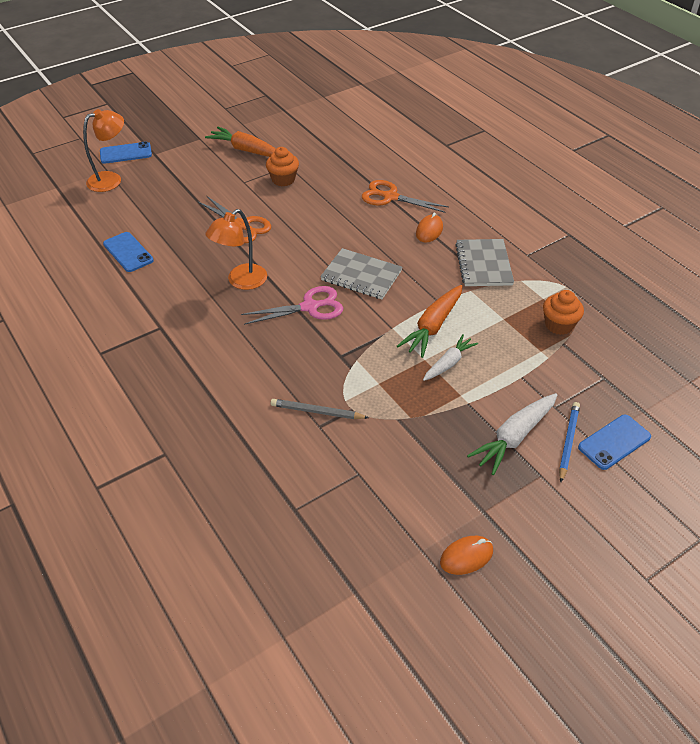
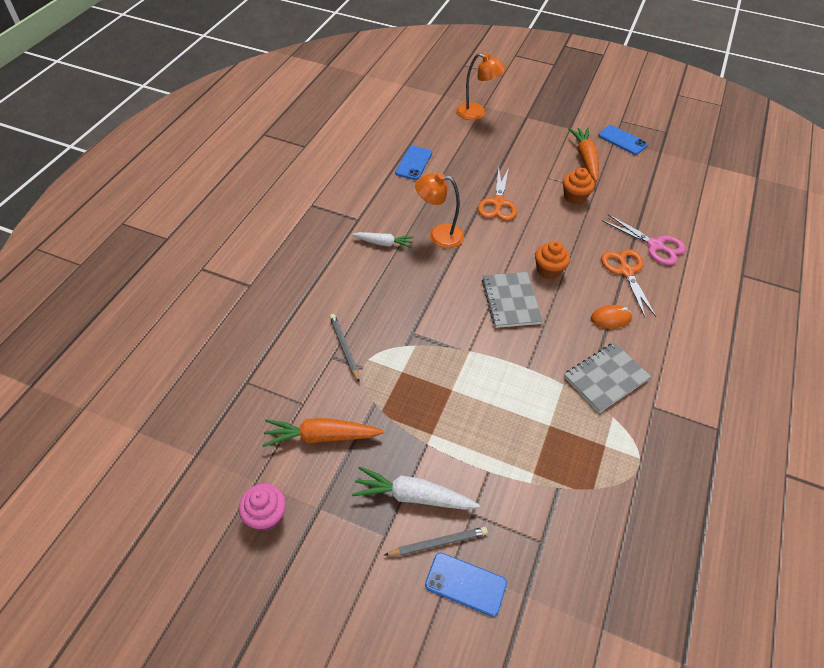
camera: 55 degrees right, 5 degrees up
blue phone [100,141,152,164] -> blue phone moved to [598,125,648,155]
pink scissors [241,286,343,325] -> pink scissors moved to [602,214,686,265]
orange carrot [397,285,462,358] -> orange carrot moved to [262,418,384,447]
white carrot [423,334,478,381] -> white carrot moved to [352,232,414,248]
orange mouse [440,536,493,575] -> pink cupcake [239,483,286,531]
orange cupcake [543,290,584,335] -> orange cupcake moved to [535,241,570,279]
blue pencil [559,402,580,482] -> grey pencil [384,527,488,556]

